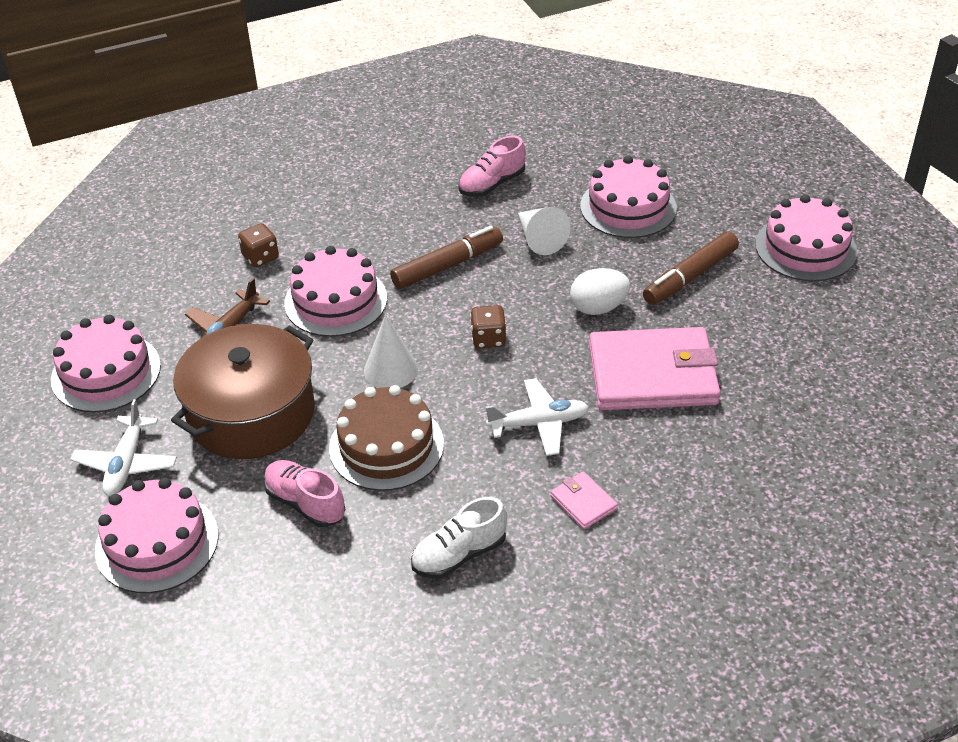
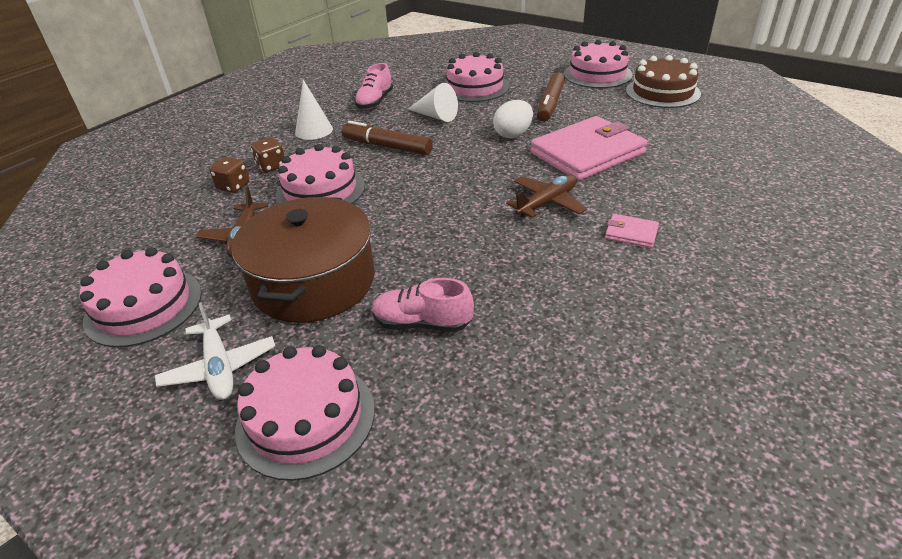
camera: 30 degrees left, 5 degrees down
brown cake [329,385,444,491] -> brown cake moved to [626,55,701,108]
white cone [364,314,418,388] -> white cone moved to [295,80,333,140]
brown marker [390,226,503,289] -> brown marker turned 90 degrees counterclockwise [341,121,433,155]
white shoe [411,497,507,578] -> none
brown dice [470,305,506,349] -> brown dice moved to [251,137,284,173]
white plane [485,378,589,456] -> brown plane [506,175,587,218]

